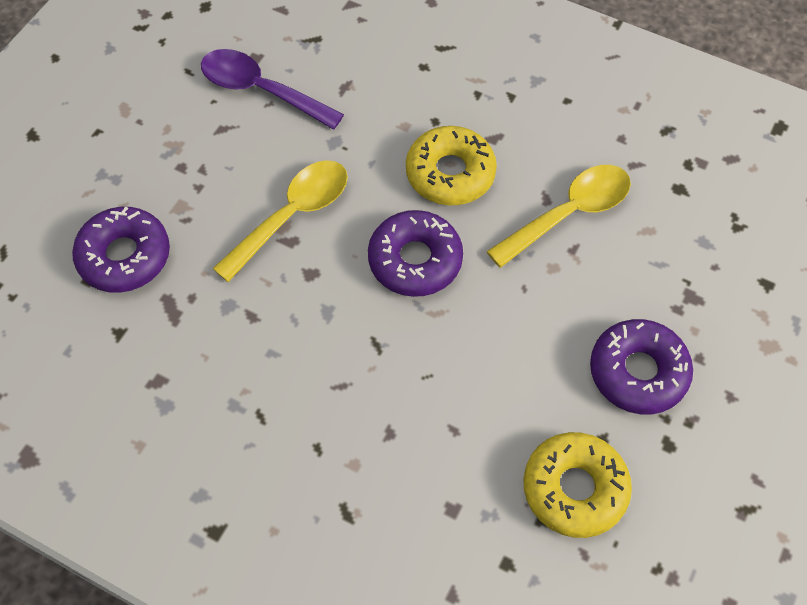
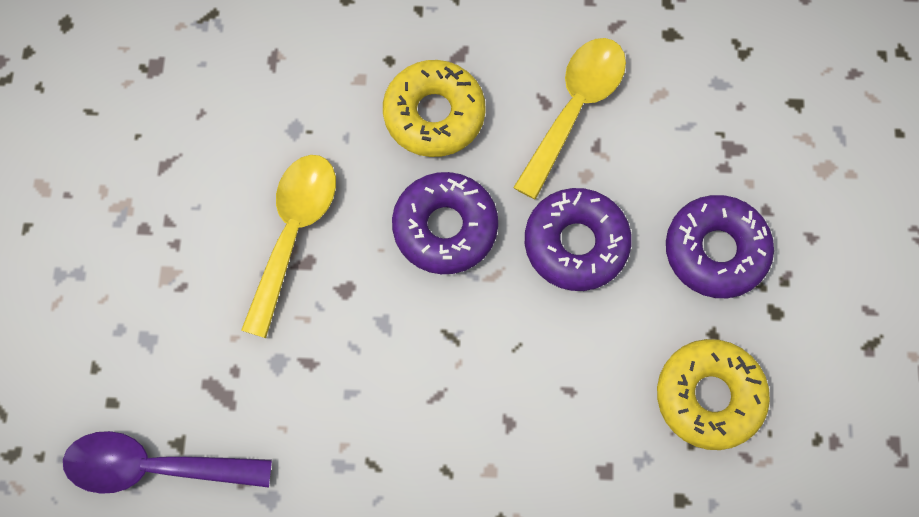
camera: 25 degrees left, 10 degrees up
purple donut [72,207,170,293] -> purple donut moved to [525,188,632,291]
purple spoon [201,49,344,130] -> purple spoon moved to [63,431,272,494]

